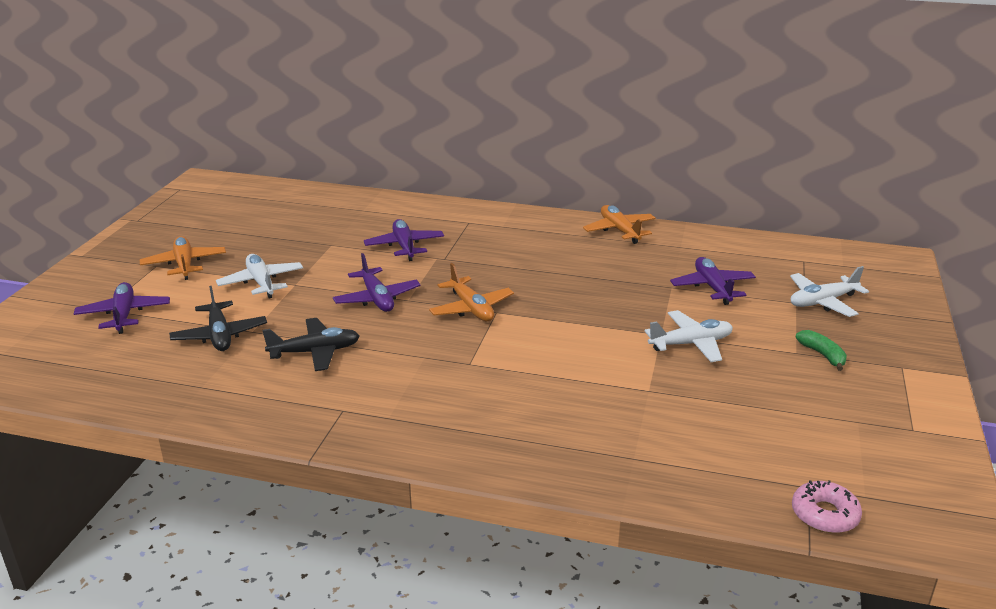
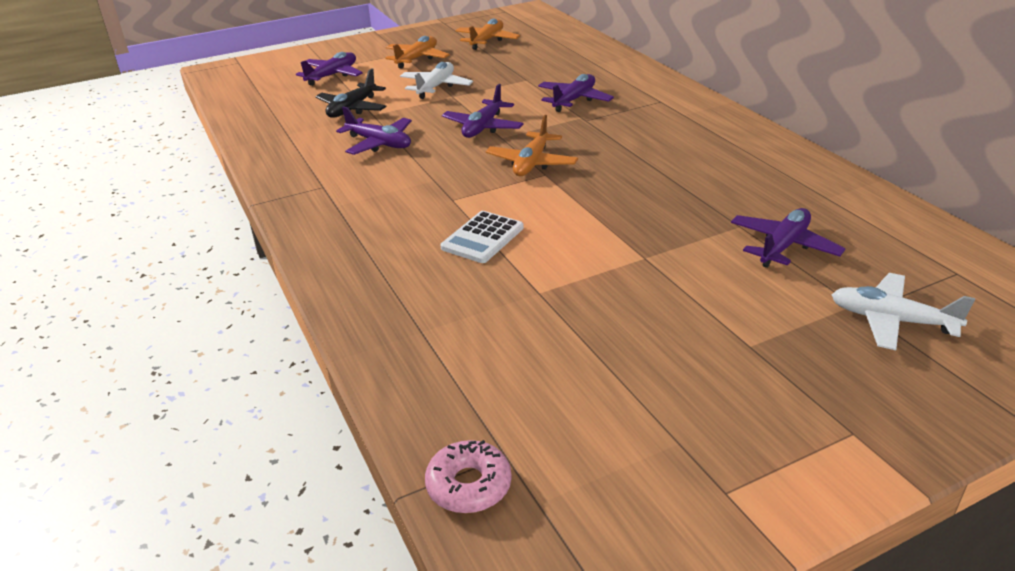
camera: 50 degrees right, 5 degrees up
black plane [262,318,360,371] -> purple plane [336,106,412,155]
orange plane [583,205,656,244] -> orange plane moved to [456,19,520,50]
white plane [645,310,733,362] -> none
green banana [795,330,847,371] -> none
none -> white calculator [440,211,524,263]

